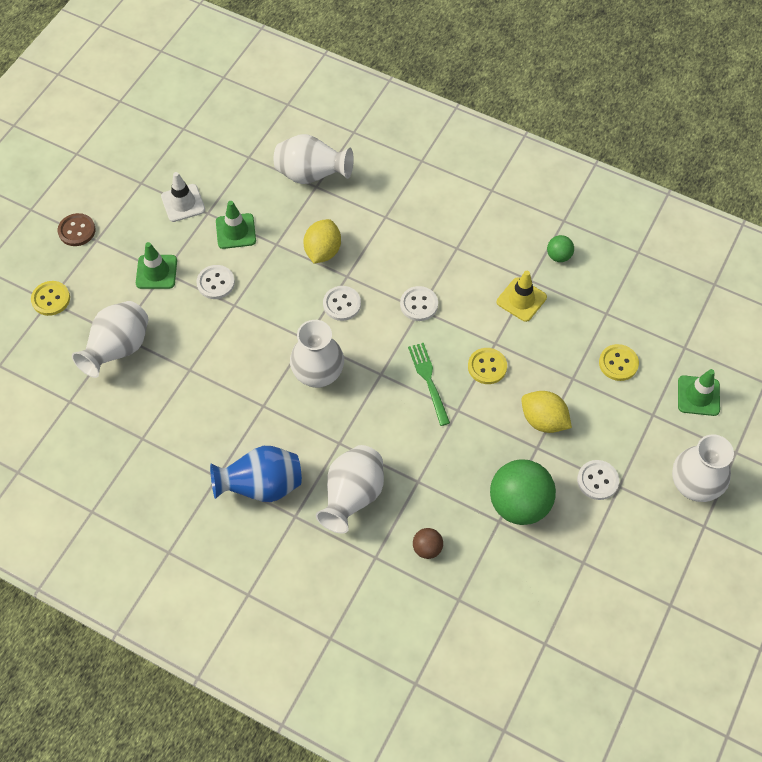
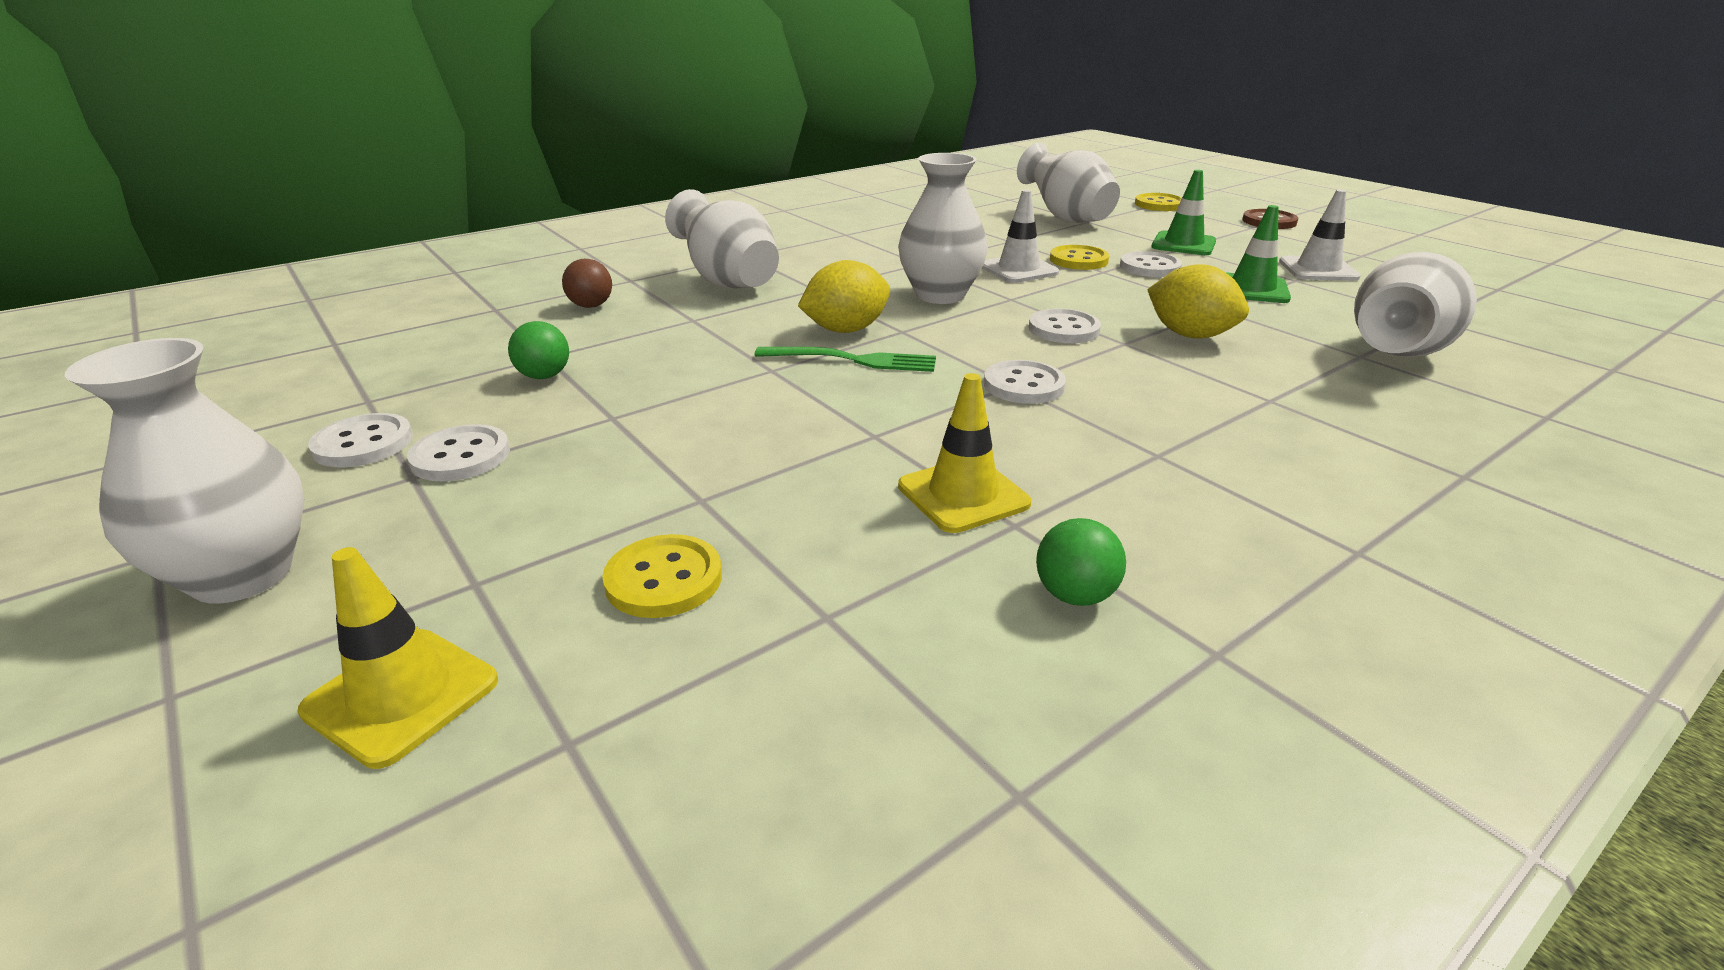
camera: 115 degrees right, 30 degrees down
blue vase [210,446,302,502] -> none
yellow button [468,348,507,384] -> yellow button moved to [1050,245,1109,270]
green ball [490,459,556,525] -> green ball [508,321,569,379], size x0.47
yellow lemon [521,391,572,433] -> yellow lemon moved to [798,260,890,333]
green traffic cone [678,369,720,416] -> yellow traffic cone [297,547,498,769]
none -> white button [308,413,413,467]
none -> white traffic cone [982,190,1059,283]

